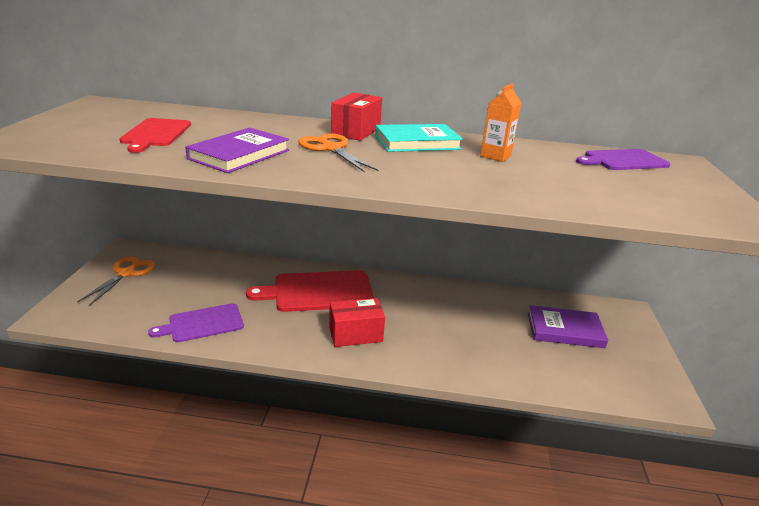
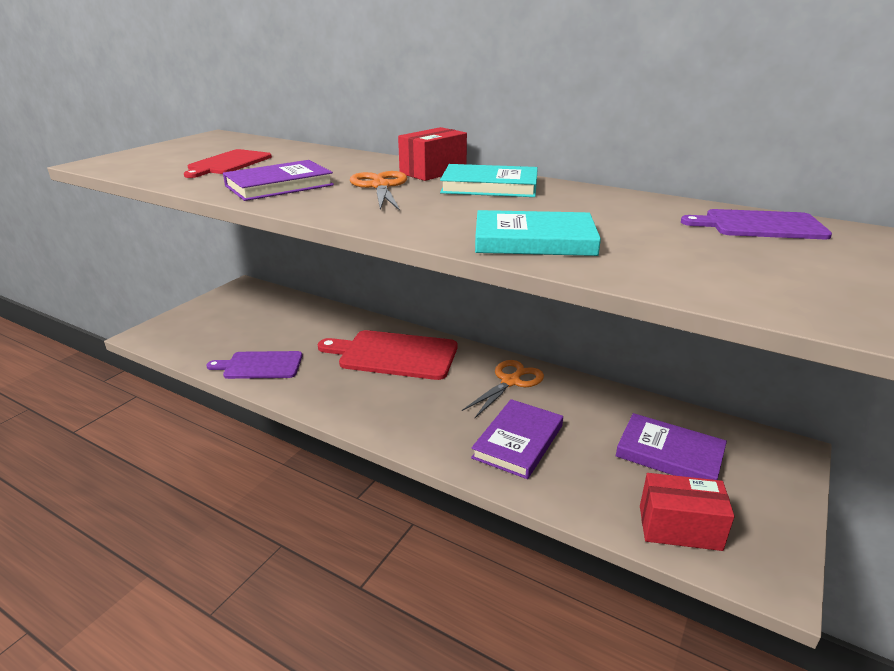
camera: 25 degrees right, 0 degrees up
orange scissors [77,257,155,306] -> orange scissors moved to [462,360,544,418]
red box [329,298,385,347] -> red box moved to [640,473,735,551]
orange carton [480,84,521,162] -> none
none -> purple book [471,399,563,479]
none -> turquoise book [475,210,601,256]

